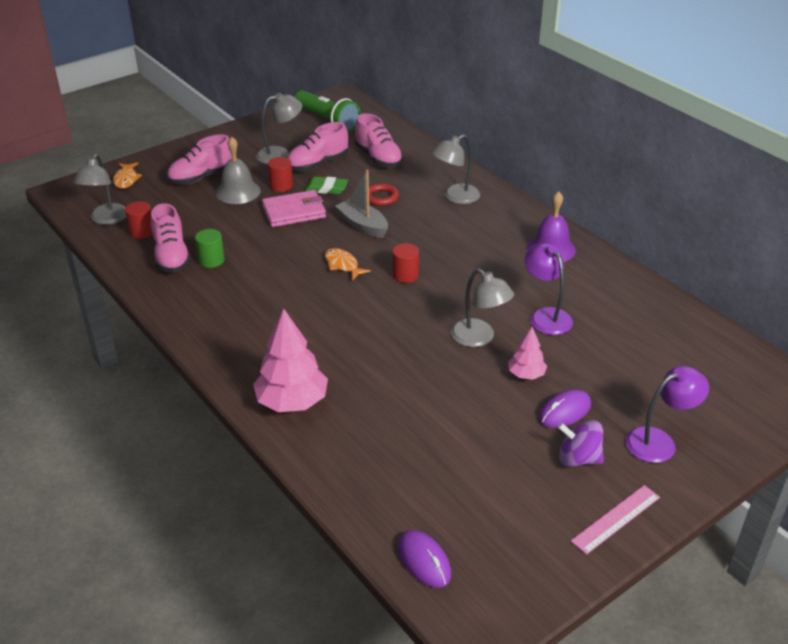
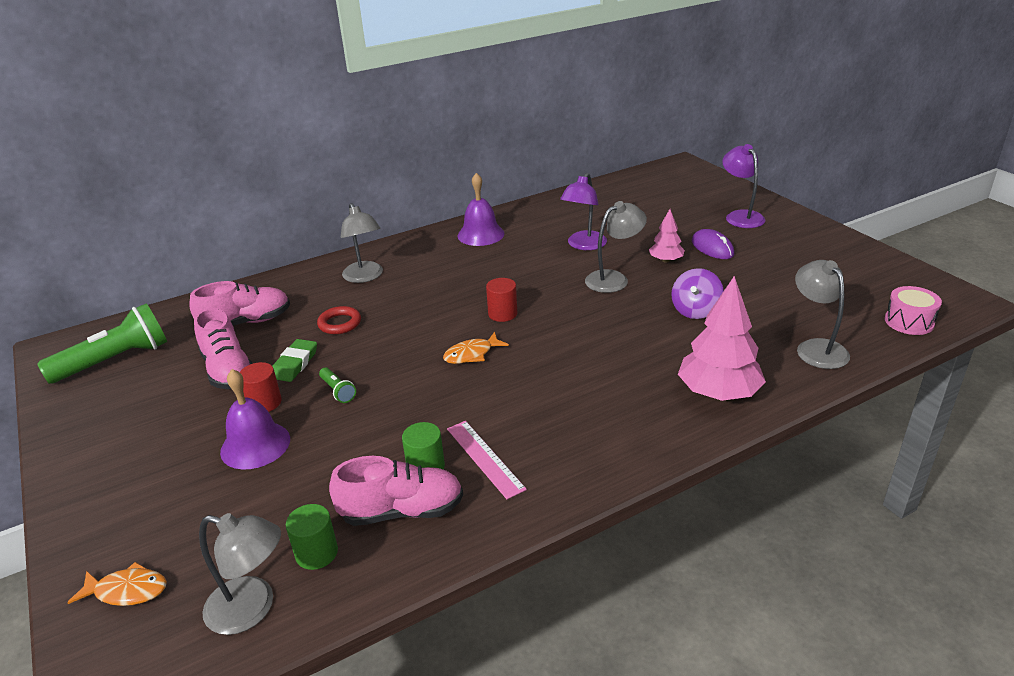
camera: 80 degrees left, 5 degrees down
red cylinder [125,201,152,239] -> green cylinder [286,504,338,570]
pink shoe [167,134,232,185] -> none
grey bell [216,137,261,204] -> purple bell [220,369,290,469]
grey lamp [256,93,302,164] -> grey lamp moved to [795,260,850,369]
pink wallet [262,190,326,227] -> green flashlight [319,367,356,403]
grey boat [336,170,388,238] -> none
purple mouse [398,530,451,588] -> pink drum [885,286,942,335]
purple lamp [525,243,573,335] -> purple lamp turned 45 degrees counterclockwise [560,173,607,250]
purple spinning top [558,420,604,467] -> purple spinning top moved to [671,268,724,319]
pink ruler [571,485,660,555] -> pink ruler moved to [447,421,527,499]

